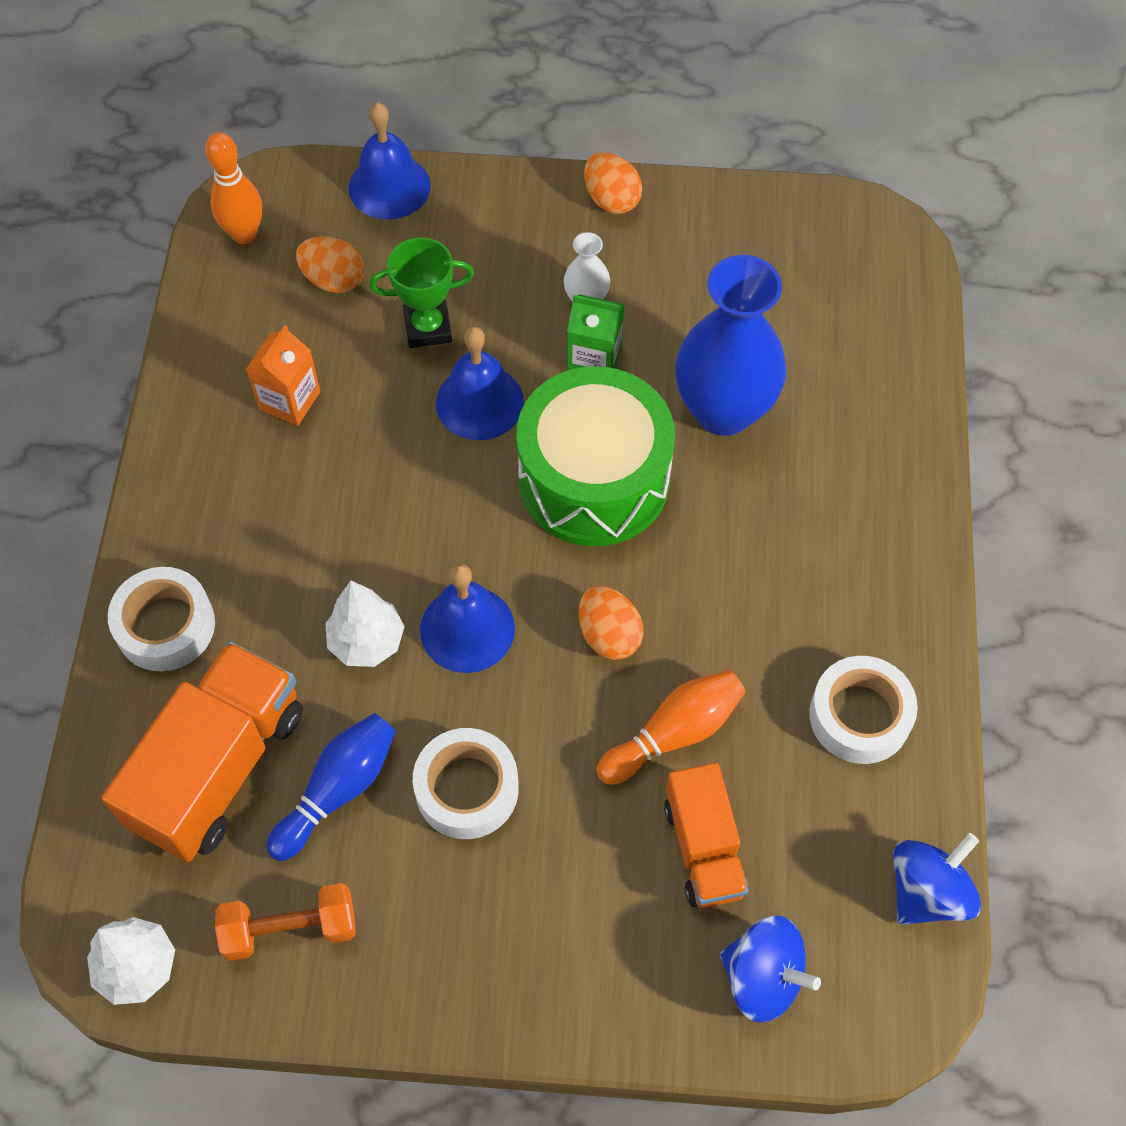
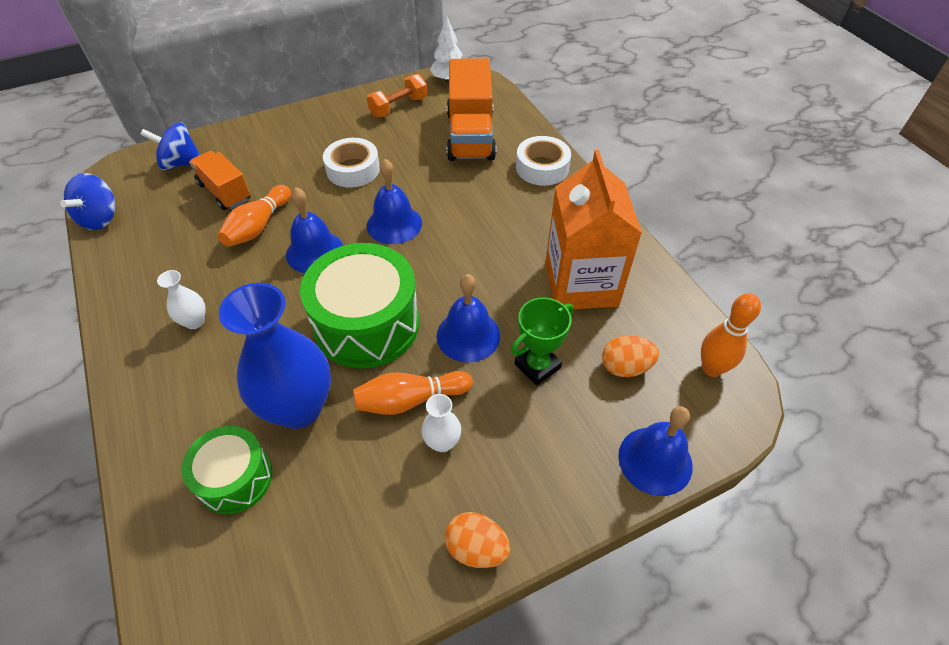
camera: 150 degrees right, 10 degrees down
orange carton [246,325,320,426] -> orange carton [545,150,642,310], size x2.05
blue bowling pin [266,713,396,861] -> none
white tree [325,581,405,667] -> none
green carton [567,294,624,371] -> orange bowling pin [353,371,473,415]
orange egg [579,586,644,660] -> blue bell [286,187,343,273]
white tape [809,656,918,764] -> none
none -> white vase [157,270,205,329]
none -> green drum [181,426,272,514]

